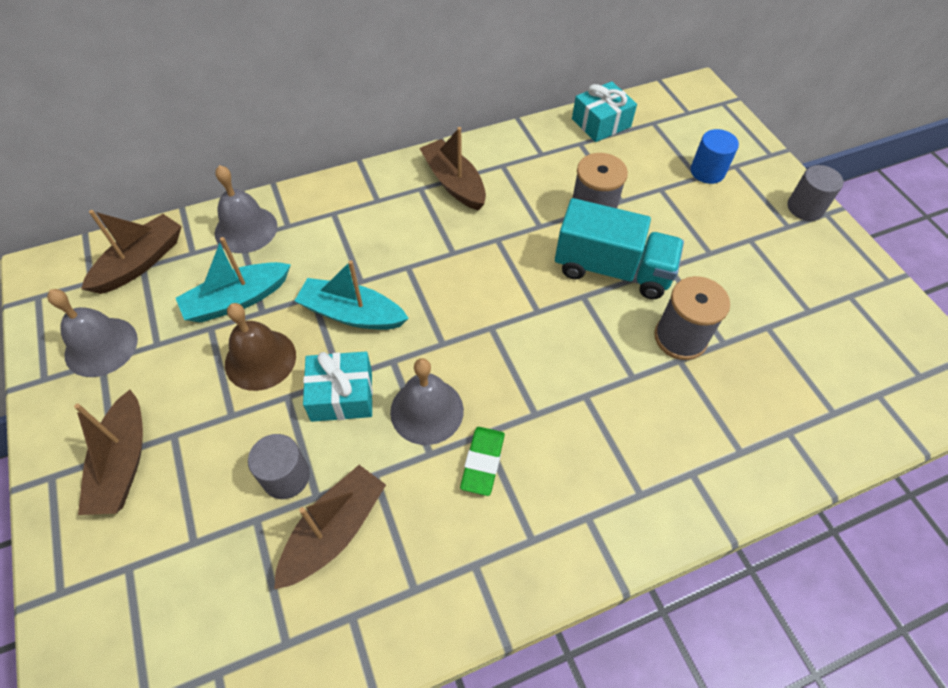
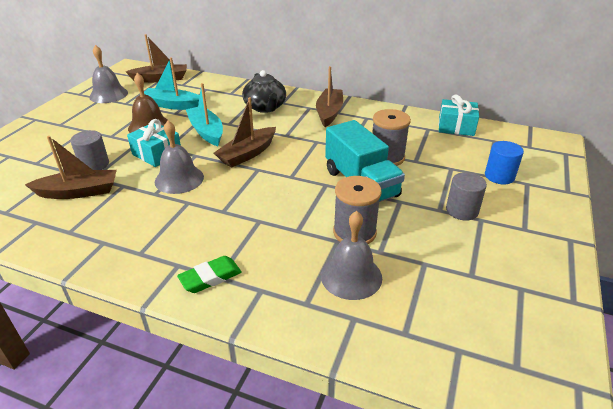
camera: 45 degrees right, 20 degrees down
brown boat [74,390,143,515] -> brown boat moved to [214,97,276,168]
grey bell [215,165,278,253] -> grey bell moved to [321,211,382,300]
green eraser [460,427,505,496] -> green eraser moved to [177,256,242,293]
grey cylinder [788,165,843,221] -> grey cylinder moved to [446,172,487,221]
none -> black teapot [242,70,286,113]

